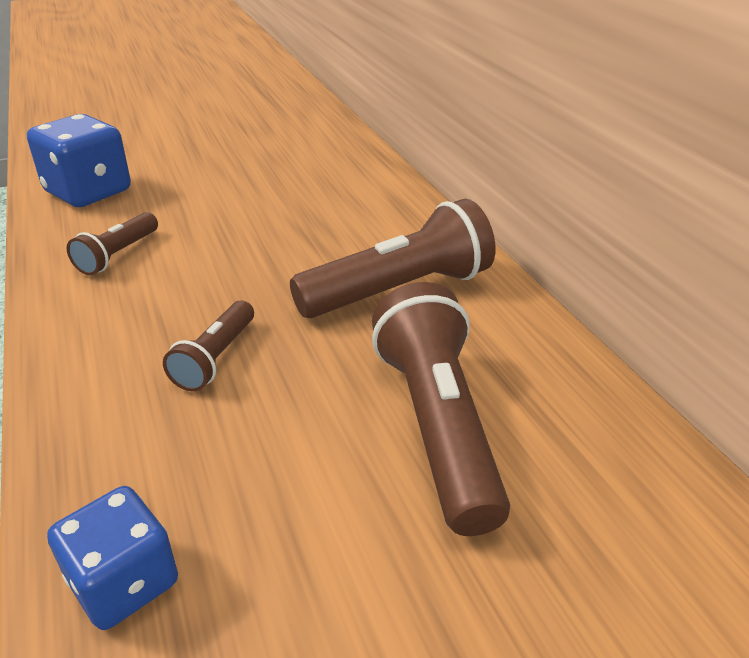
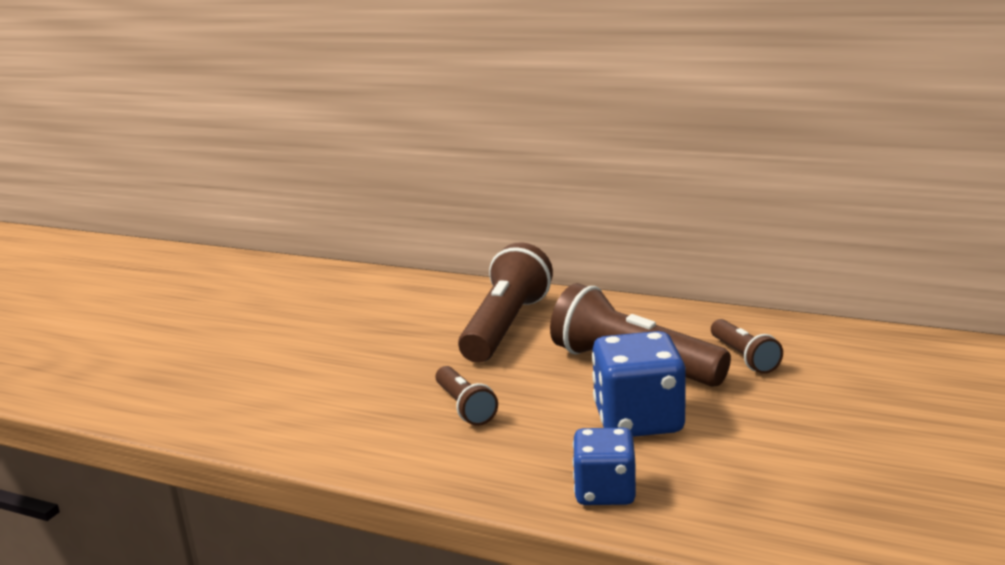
camera: 40 degrees left, 15 degrees down
blue dice [27,114,131,207] -> blue dice moved to [592,331,686,437]
brown flashlight [67,212,158,275] -> brown flashlight moved to [711,319,783,374]

